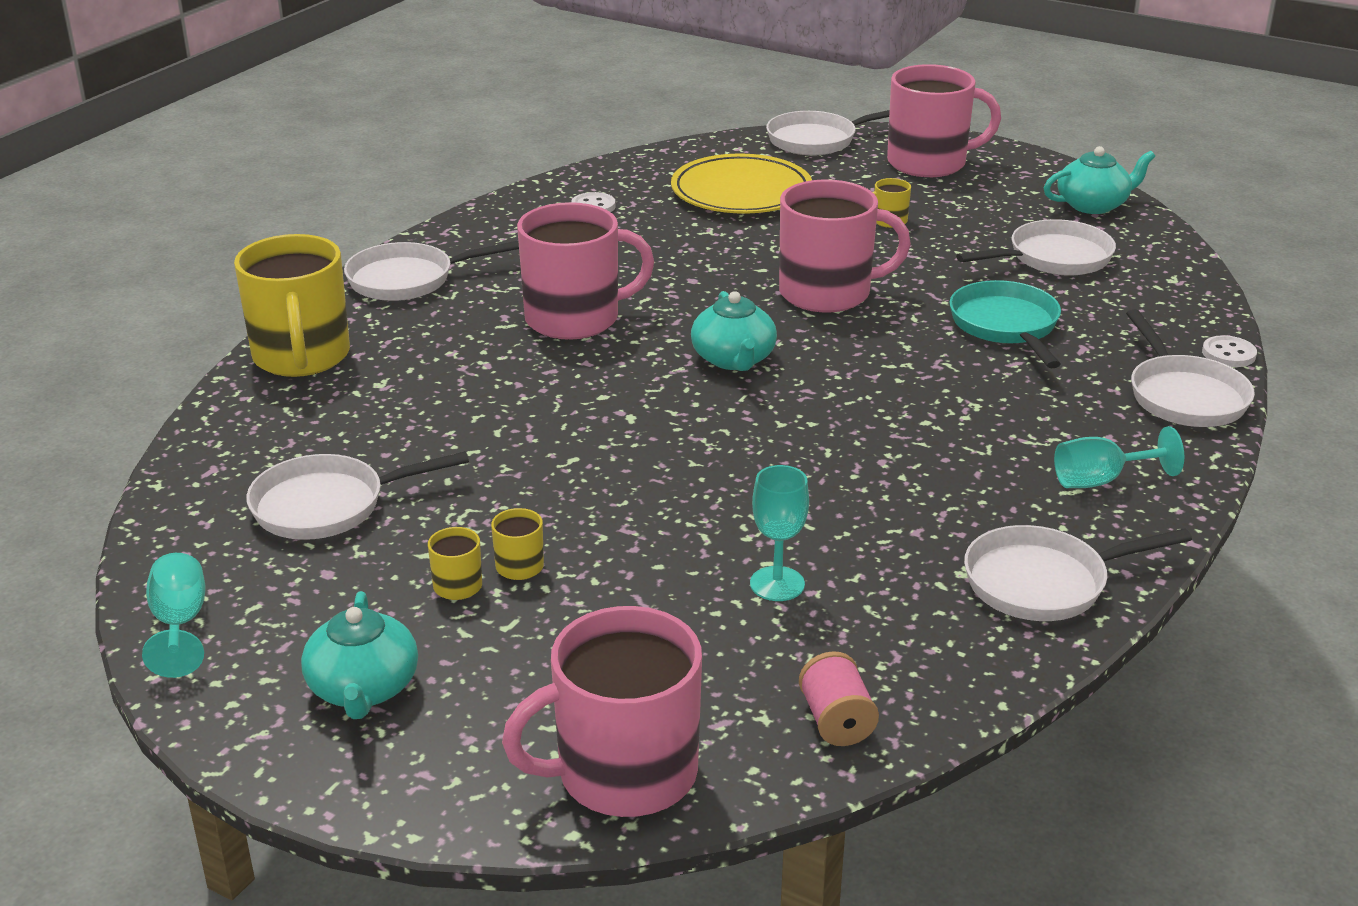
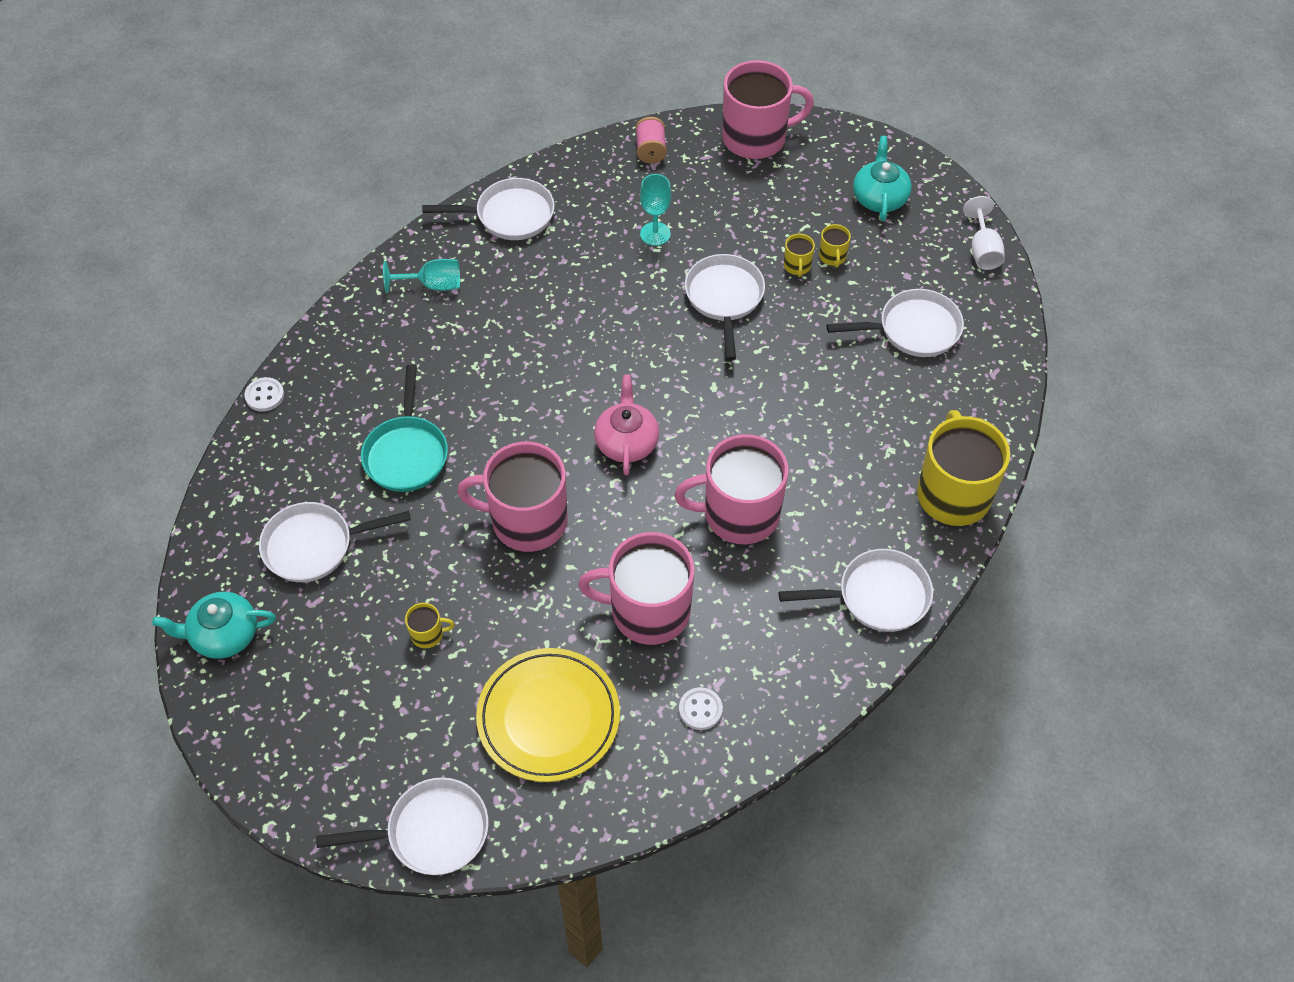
camera: 170 degrees left, 25 degrees up
turquoise goblet [142,553,205,678] -> white goblet [963,196,1005,270]
turquoise teapot [691,291,777,371] -> pink teapot [594,374,659,475]
pink mug [887,64,1001,177] -> pink mug moved to [578,532,695,645]
white pan [1126,309,1255,427] -> white pan moved to [685,254,765,361]

